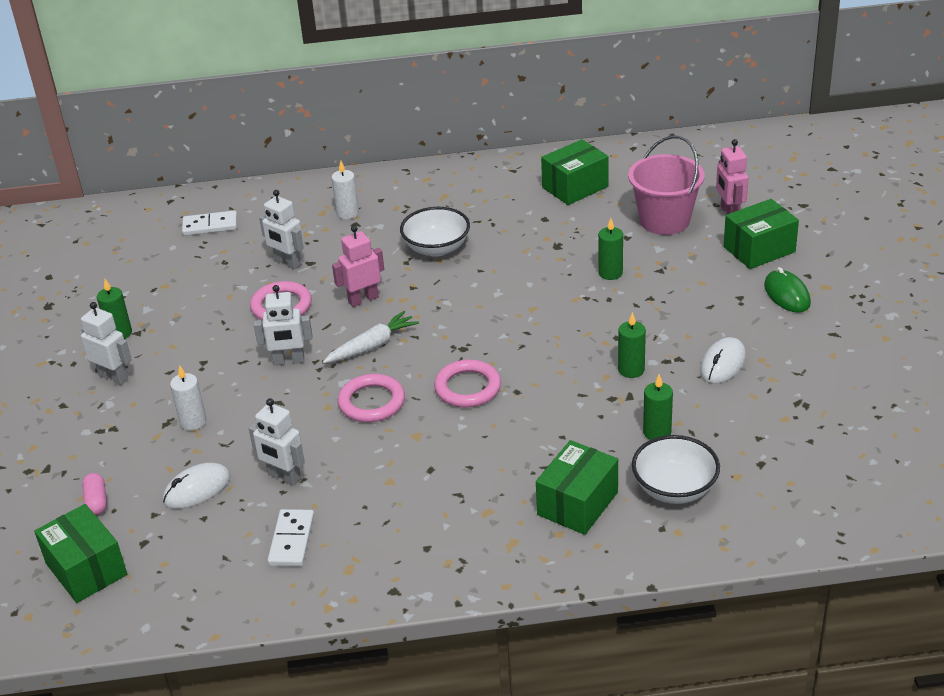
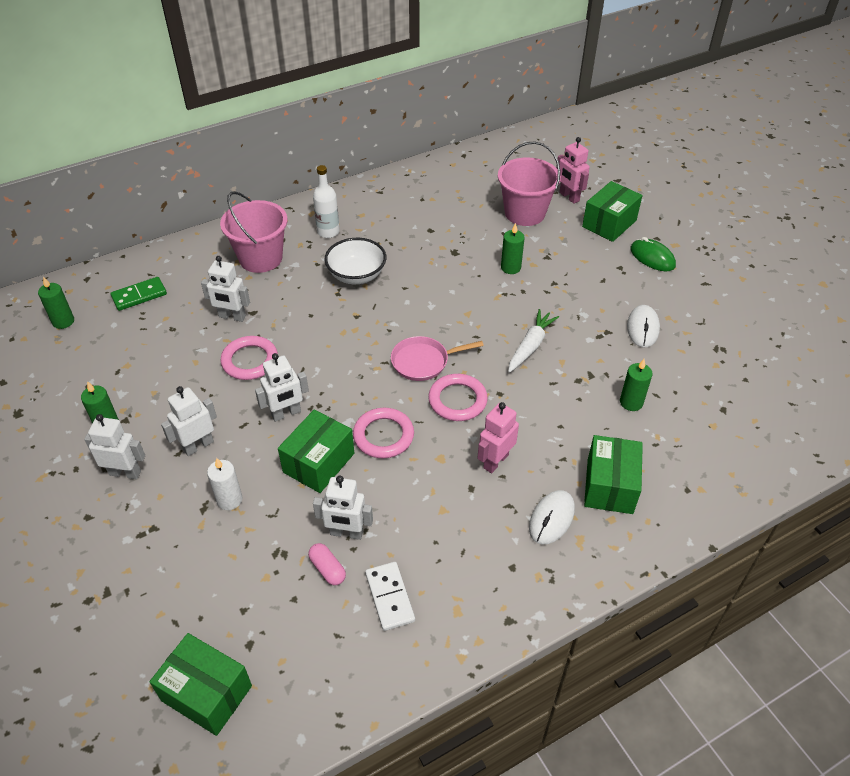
camera: 25 degrees left, 10 degrees up
pink capsule [82,473,107,515] -> pink capsule moved to [308,543,346,585]
white mouse [163,463,231,509] -> white mouse moved to [529,490,575,545]
white domino [182,210,237,236] -> green domino [110,277,167,311]
white carrot [323,311,419,363] -> white carrot moved to [508,309,559,373]
white candle [332,161,359,219] -> pink bucket [220,191,287,273]
pink robot [332,225,384,307] -> pink robot moved to [477,402,519,473]
green box [541,139,609,205] -> green box moved to [278,409,354,493]
green candle [618,312,646,378] -> green candle moved to [38,277,74,329]
white bowl [632,435,720,504] -> none
none -> white robot [161,386,217,456]
none -> white bottle [313,165,340,238]
none -> pink pan [391,336,484,381]

